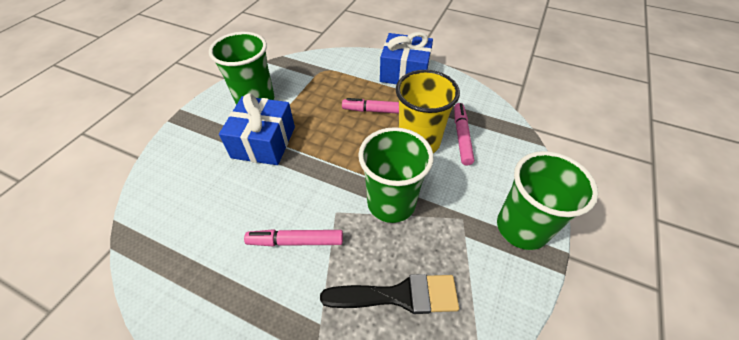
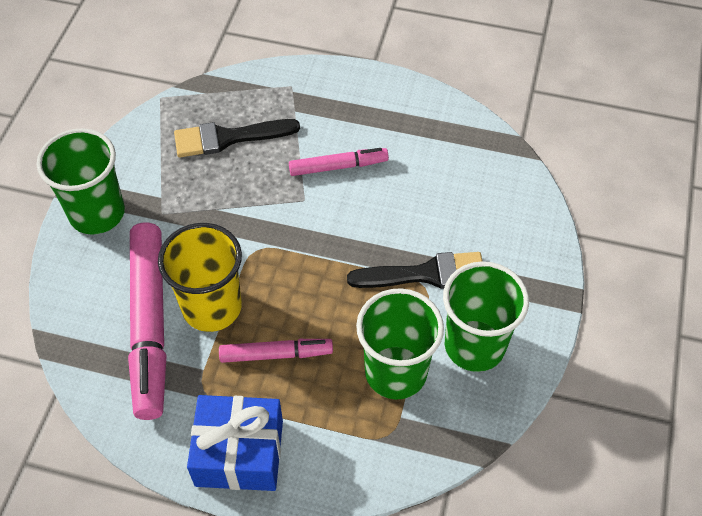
camera: 170 degrees right, 5 degrees up
blue gift [219,93,295,165] -> black brush [347,252,482,289]
green cup [358,127,434,223] -> green cup moved to [356,288,444,400]
pink marker [454,103,474,166] -> pink marker [128,223,167,420], size x1.90

